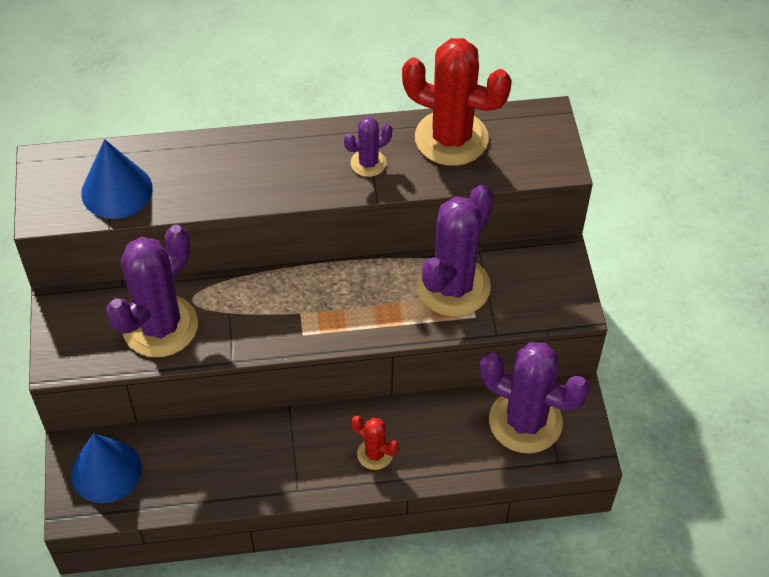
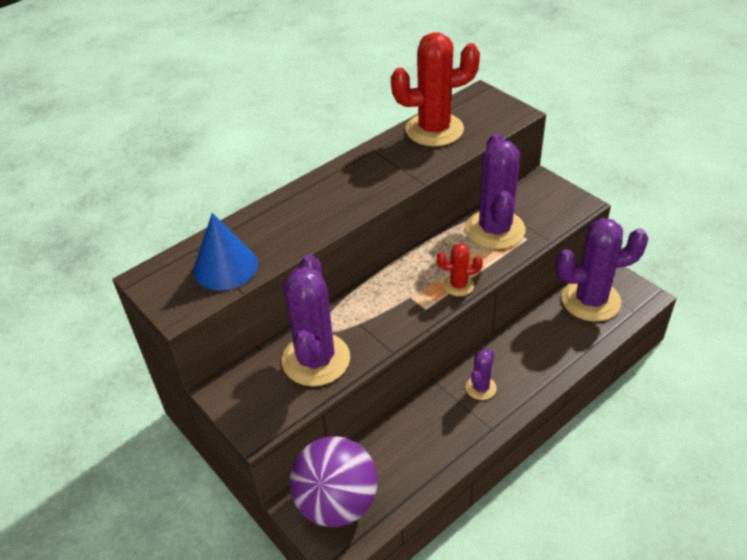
camera: 30 degrees left, 10 degrees down
blue cone [71,433,142,503] -> purple ball [289,436,378,527]
purple cactus [344,117,392,177] -> purple cactus moved to [466,349,497,400]
red cactus [352,416,399,470] -> red cactus moved to [437,243,483,296]

